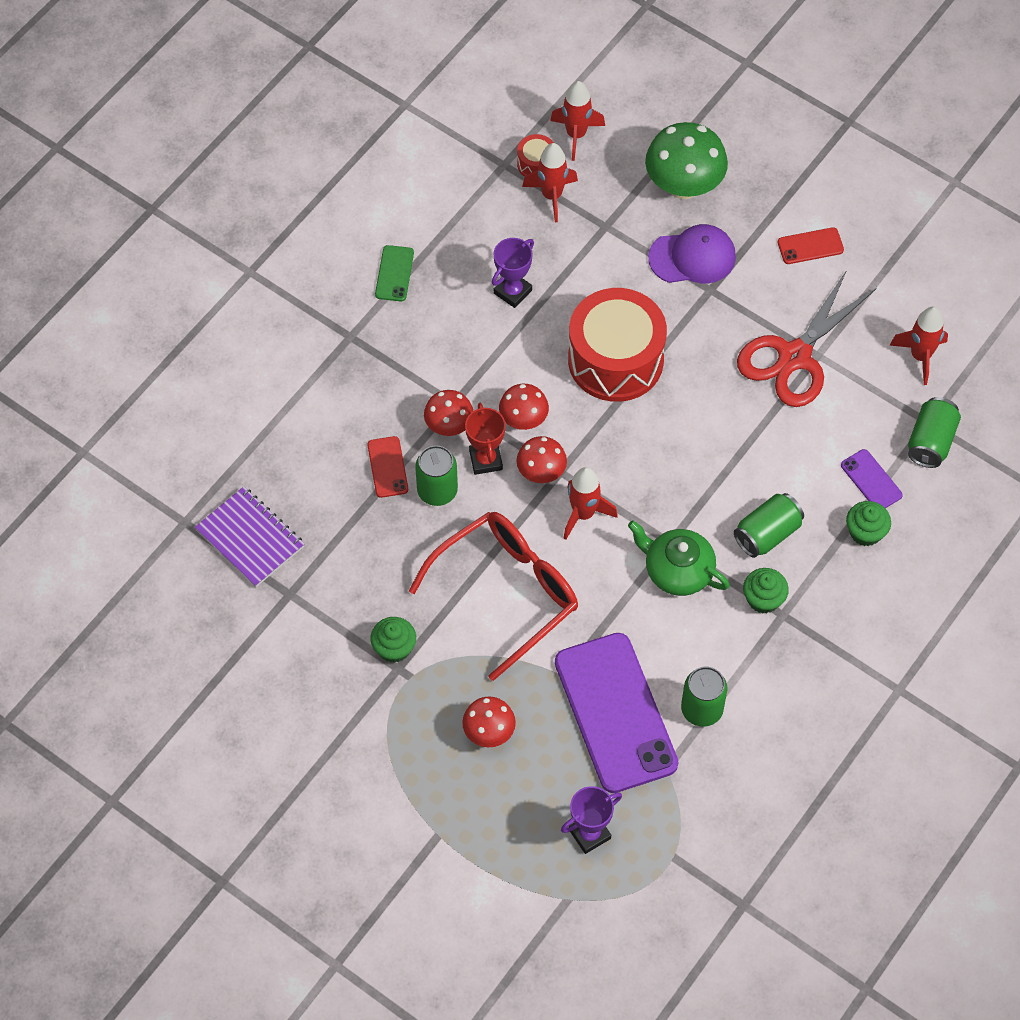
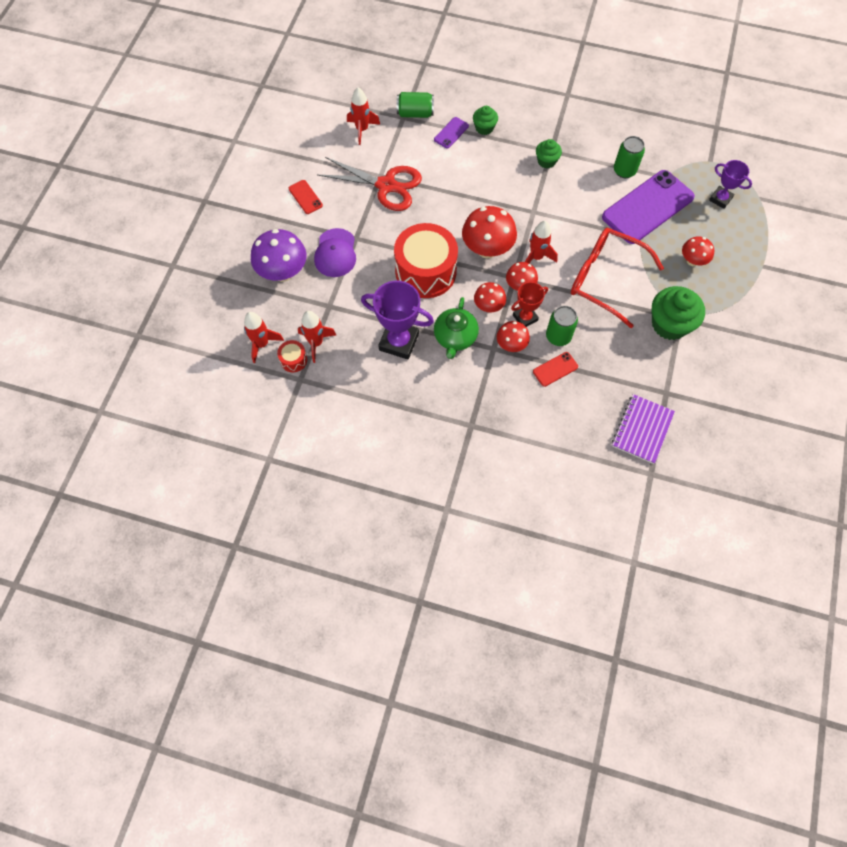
camera: 110 degrees left, 5 degrees up
green cupcake [370,617,416,663] -> green cupcake [652,286,705,340], size x1.81
green phone [375,245,414,301] -> none
purple trophy [492,238,534,308] -> purple trophy [361,281,434,359], size x1.68
green teapot [628,520,730,596] -> green teapot moved to [434,297,479,359]
green mushroom [645,122,728,199] -> purple mushroom [251,229,307,282]
purple cap [648,224,736,283] -> purple cap turned 150 degrees counterclockwise [314,228,356,277]
green can [734,493,804,558] -> none
none -> red mushroom [462,206,517,258]

